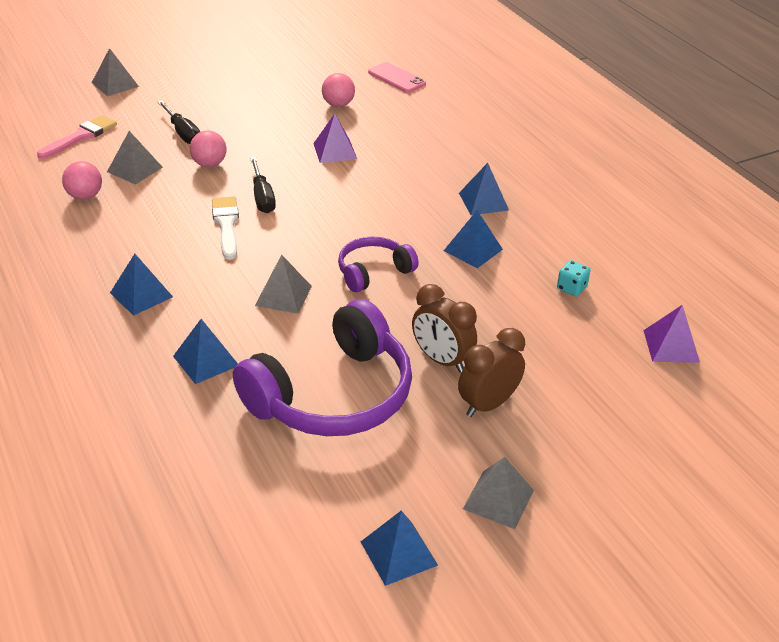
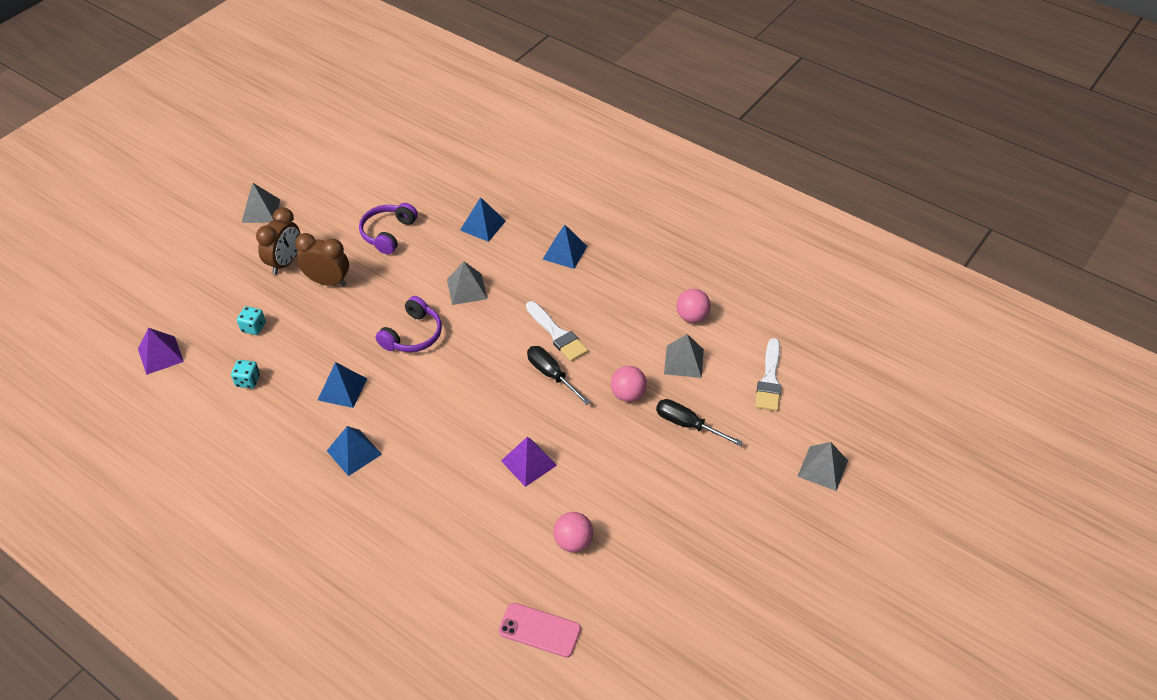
camera: 155 degrees right, 10 degrees up
pink brush [37,115,117,159] -> white brush [755,338,782,411]
purple headphones [233,299,412,436] -> purple headphones [359,203,418,254], size x0.52
blue pyramid [361,511,438,586] -> none
none -> turquoise dice [237,306,266,335]

